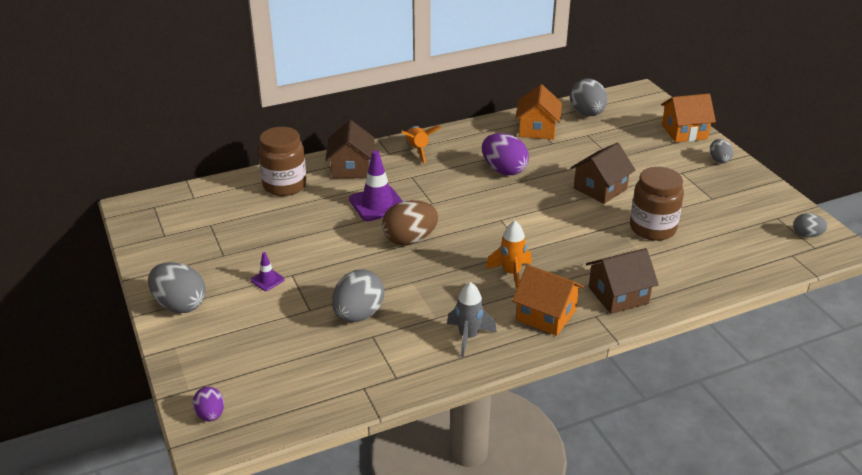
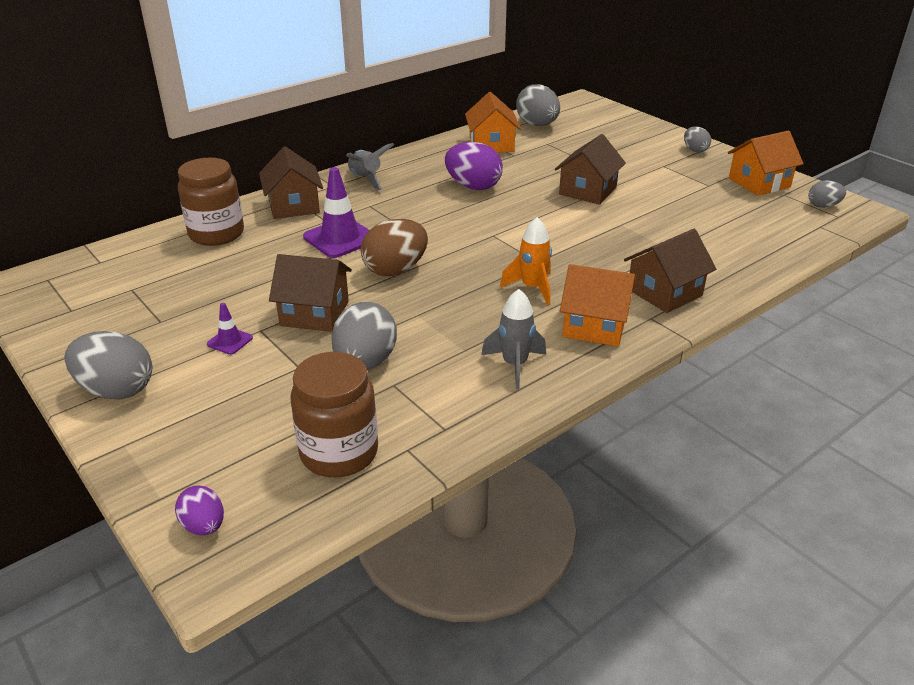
camera: 15 degrees left, 0 degrees up
orange rocket [401,126,442,164] -> grey rocket [346,143,394,190]
brown jar [630,167,684,241] -> brown jar moved to [291,352,378,477]
orange house [661,94,716,142] -> orange house moved to [728,131,804,196]
none -> brown house [269,254,352,332]

